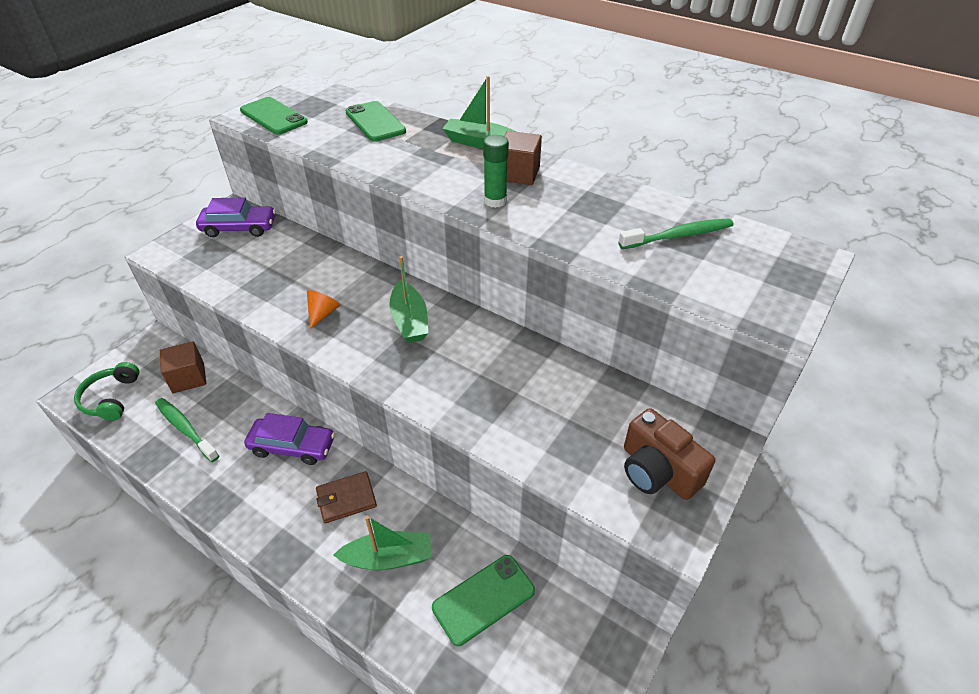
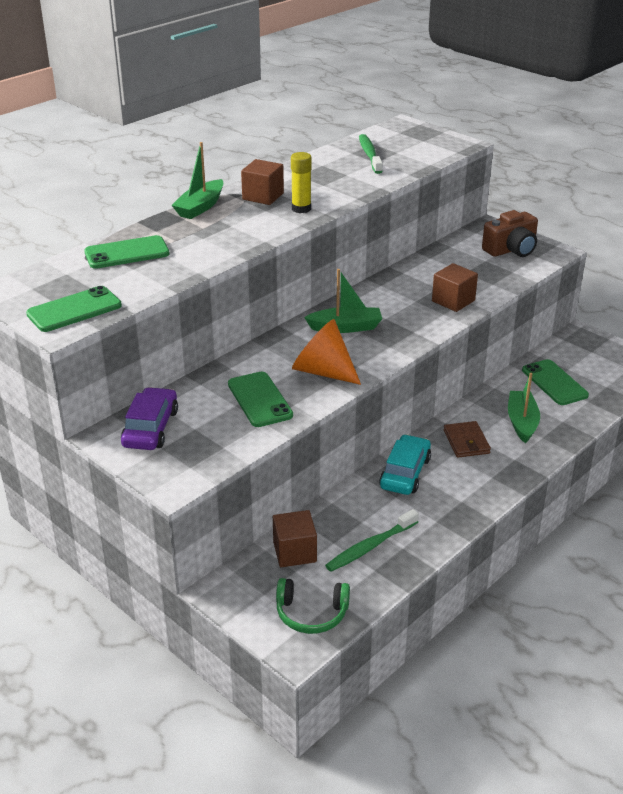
camera: 80 degrees left, 10 degrees down
purple car [244,413,335,465] -> turquoise car [379,434,431,495]
orange cone [307,290,340,329] -> orange cone [292,319,361,385], size x1.89
green glue stick [483,135,509,208] -> yellow glue stick [291,152,312,213]
none -> green phone [228,371,293,427]
none -> brown cube [432,263,478,312]

